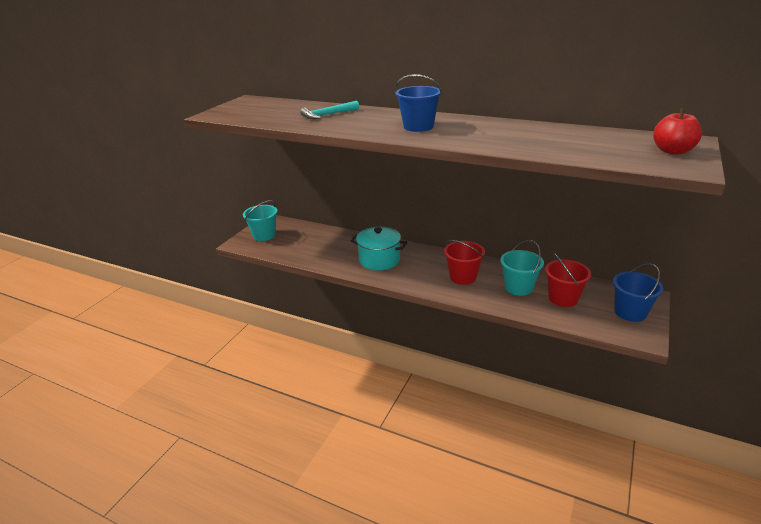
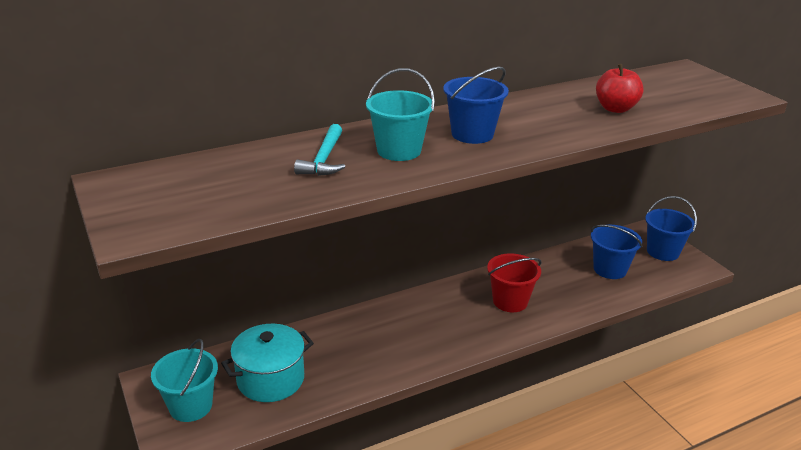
camera: 55 degrees left, 0 degrees up
turquoise pot [351,227,407,271] -> turquoise pot moved to [221,324,314,402]
turquoise bucket [500,240,544,296] -> turquoise bucket moved to [366,68,435,161]
red bucket [545,253,591,307] -> blue bucket [591,225,642,279]
red apple [653,108,702,155] -> red apple moved to [596,64,644,113]

